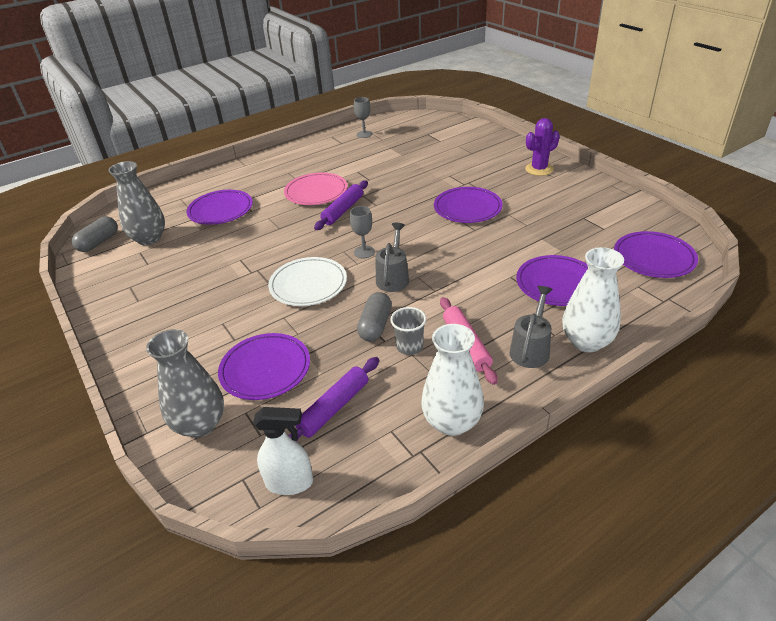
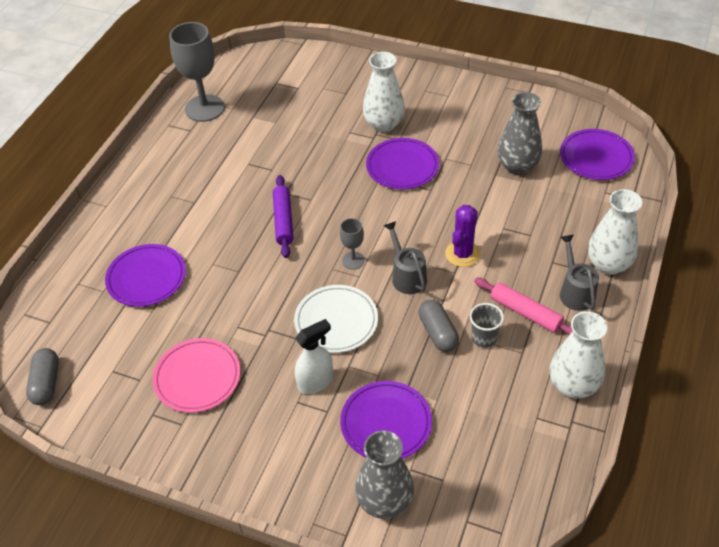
camera: 35 degrees left, 10 degrees up
grey vase [108,161,165,245] -> grey vase moved to [498,92,542,175]
white spray bottle [253,407,313,495] -> white spray bottle moved to [295,319,333,394]
pink plate [284,173,348,205] -> pink plate moved to [153,338,240,413]
purple rolling pin [288,357,379,442] -> none
grey goblet [354,97,372,138] -> grey goblet [169,22,225,122], size x2.04
purple plate [516,255,588,306] -> none
purple cactus [525,118,560,176] -> purple cactus moved to [445,205,481,267]
none -> white vase [363,52,405,132]

